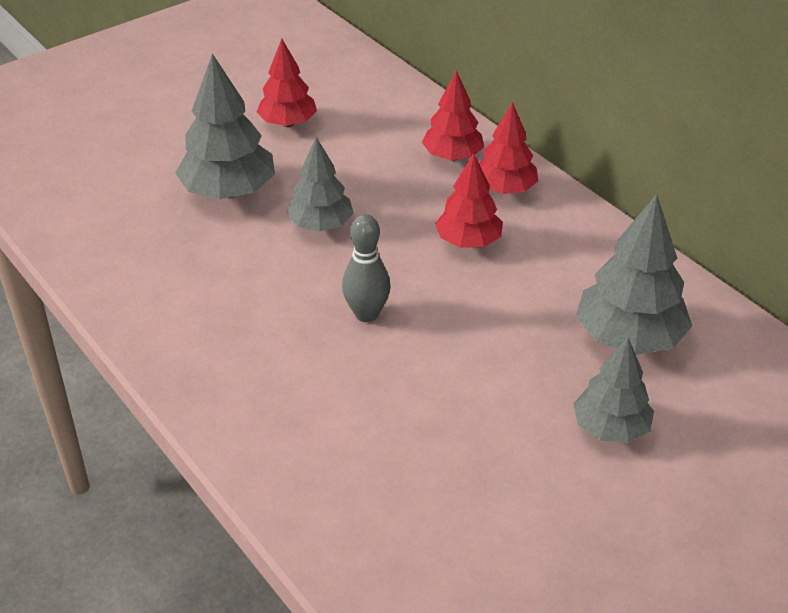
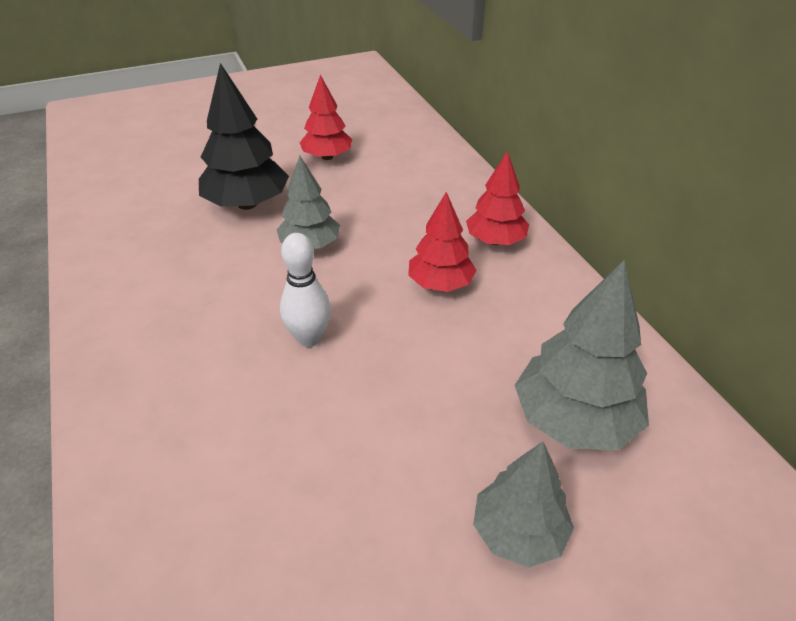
camera: 15 degrees right, 0 degrees up
grey tree [175,54,275,200] -> black tree [199,63,289,210]
grey bowling pin [342,214,391,322] -> white bowling pin [280,233,331,347]
red tree [422,70,484,161] -> none

